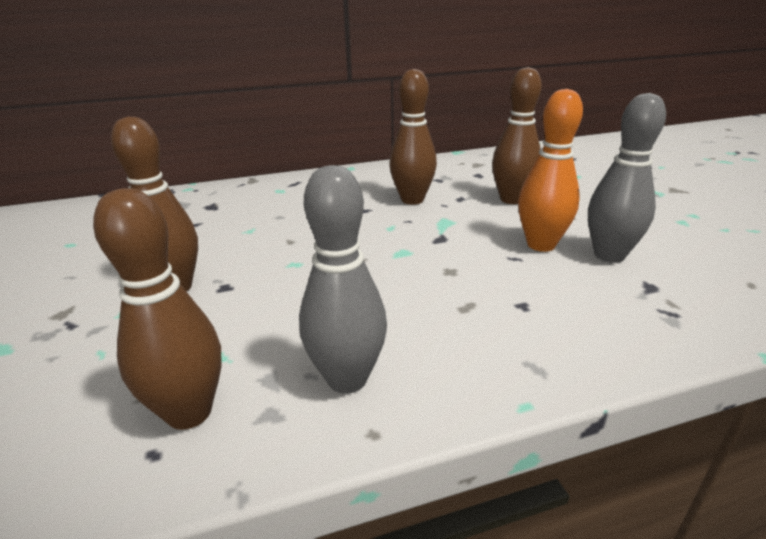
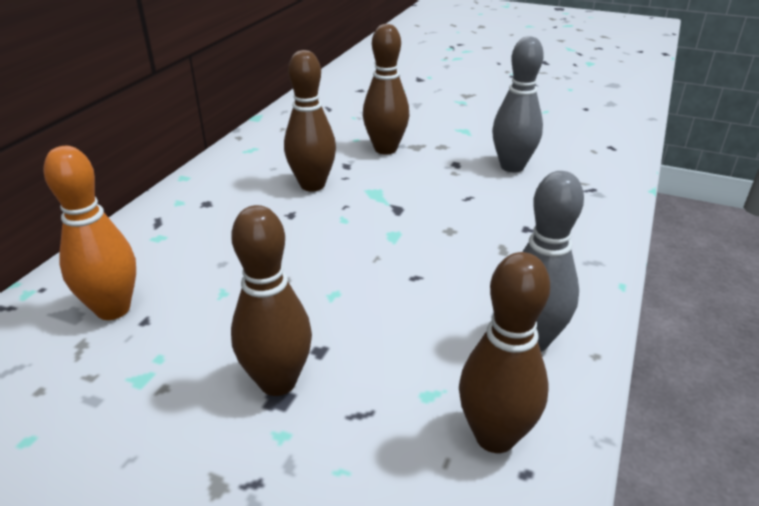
camera: 50 degrees left, 5 degrees up
orange bowling pin [518,89,583,252] -> orange bowling pin moved to [43,146,136,320]

